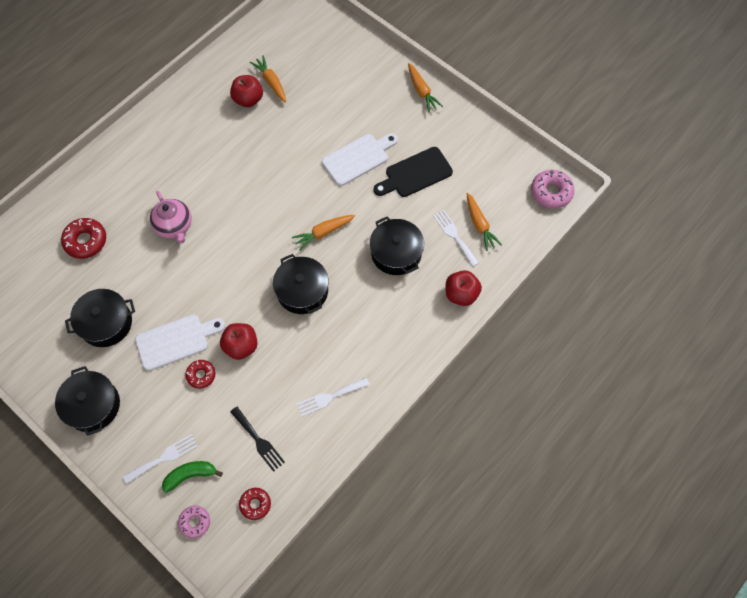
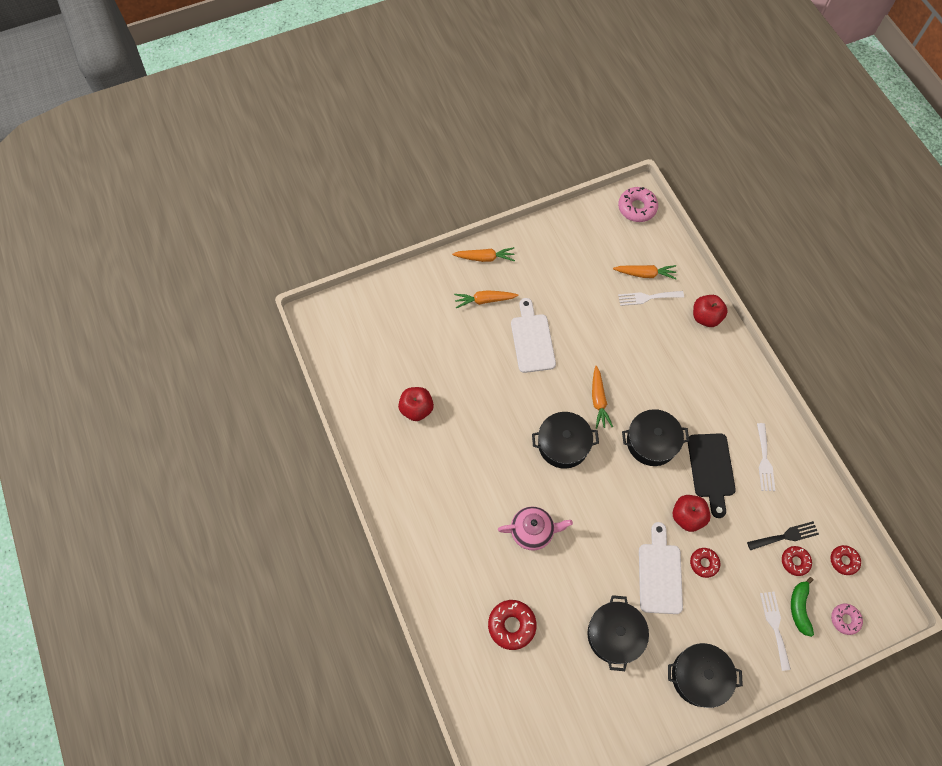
camera: 65 degrees left, 0 degrees up
orange carrot [250,56,286,103] -> orange carrot moved to [454,290,519,308]
black pot [370,217,424,275] -> black pot moved to [532,412,599,469]
black cutting board [374,147,453,197] -> black cutting board moved to [688,433,736,518]
none -> red donut [782,546,812,576]

